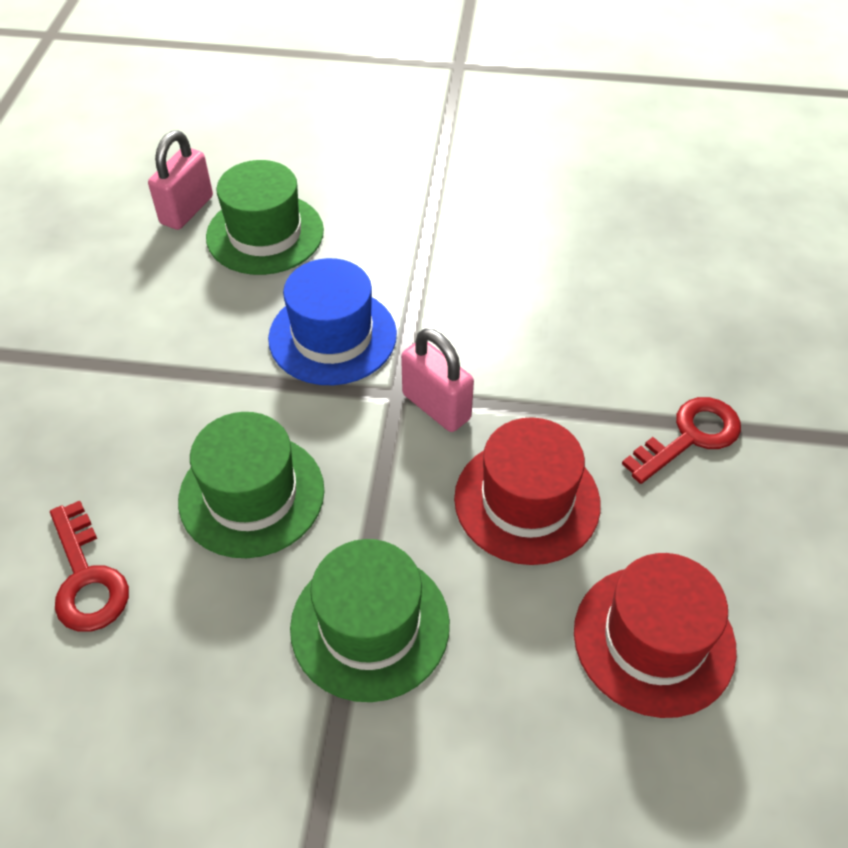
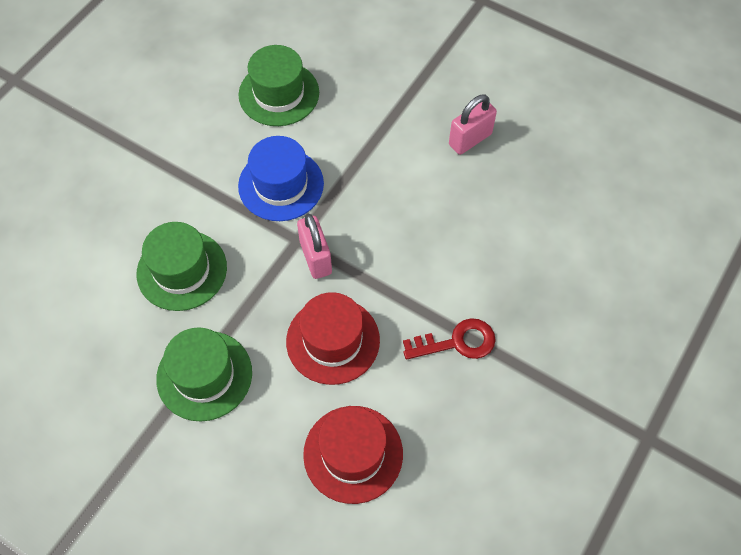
camera: 25 degrees right, 10 degrees up
red key [50,501,129,632] -> none
pink padlock [148,130,213,230] -> pink padlock moved to [449,94,497,155]

